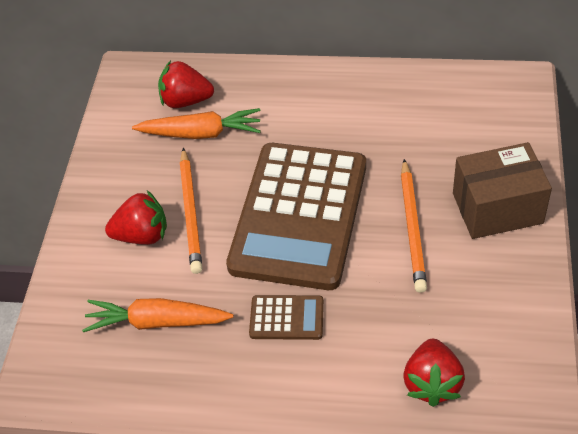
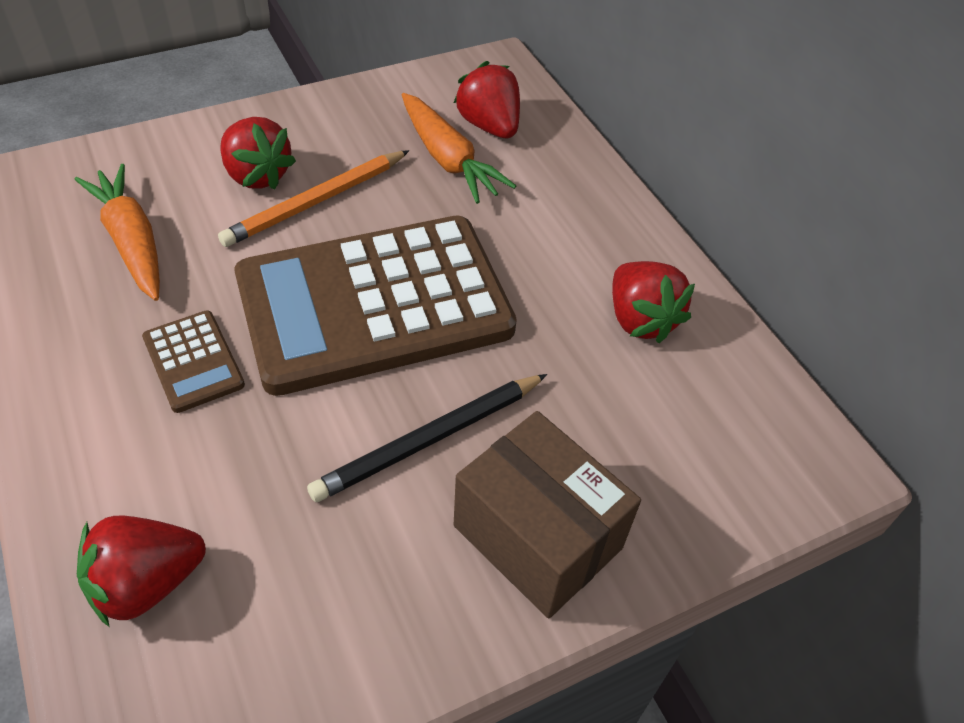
camera: 50 degrees right, 0 degrees up
orange pencil [401,159,427,293] -> black pencil [307,374,547,502]
none -> red strawberry [612,261,695,343]

